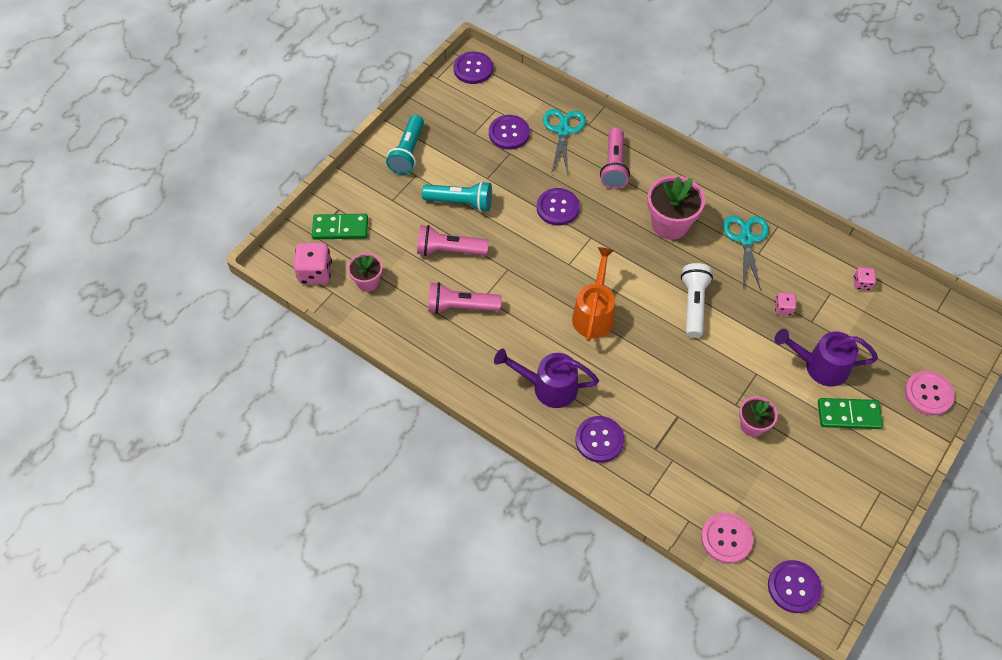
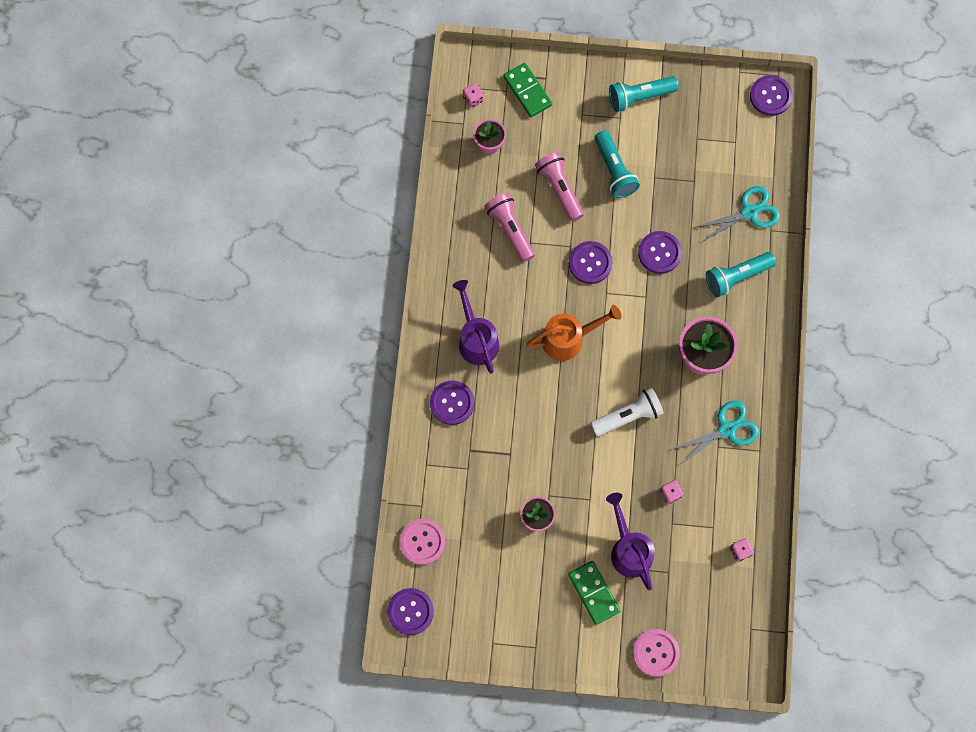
camera: 60 degrees right, 15 degrees up
pink dice [294,243,332,284] -> pink dice [463,83,484,107], size x0.54
purple button [489,115,530,150] -> purple button moved to [569,241,612,284]
pink flashlight [600,127,630,189] -> turquoise flashlight [706,252,776,297]

